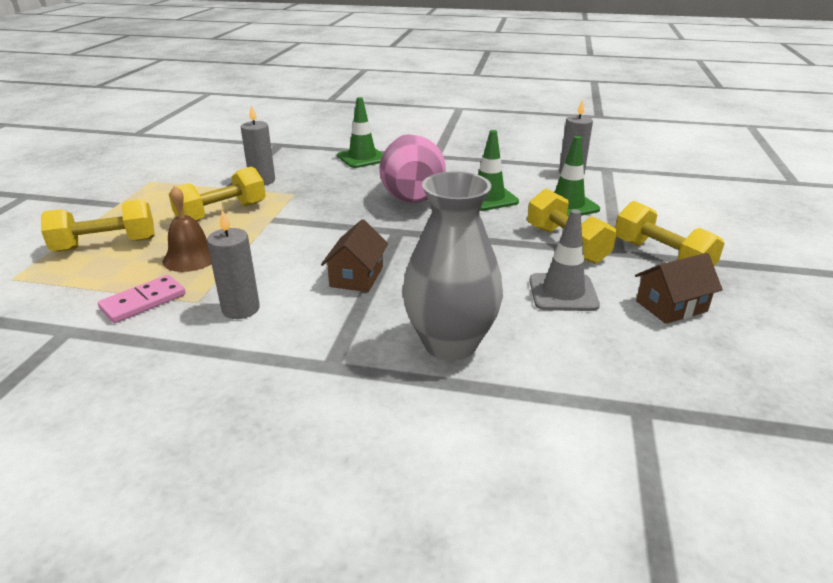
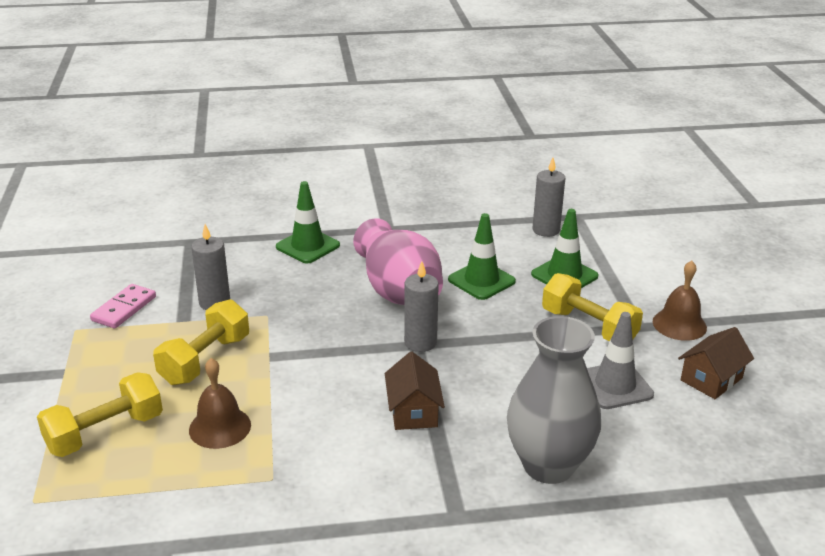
camera: 20 degrees left, 0 degrees up
pink domino [98,275,186,323] -> pink domino moved to [90,284,156,328]
grey candle [207,210,260,319] -> grey candle moved to [404,261,439,352]
yellow dumbbell [615,201,725,266] -> brown bell [653,261,707,341]

